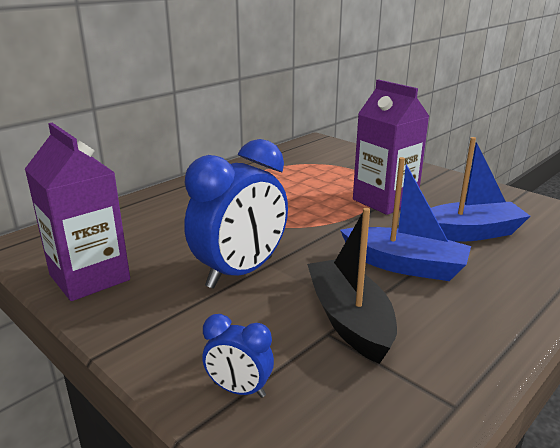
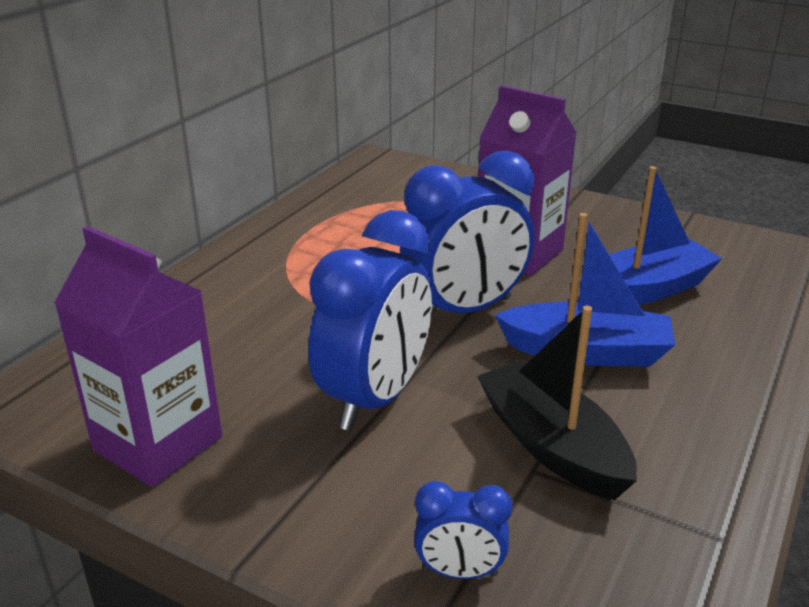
camera: 15 degrees left, 5 degrees up
none -> blue clock [400,151,534,316]

